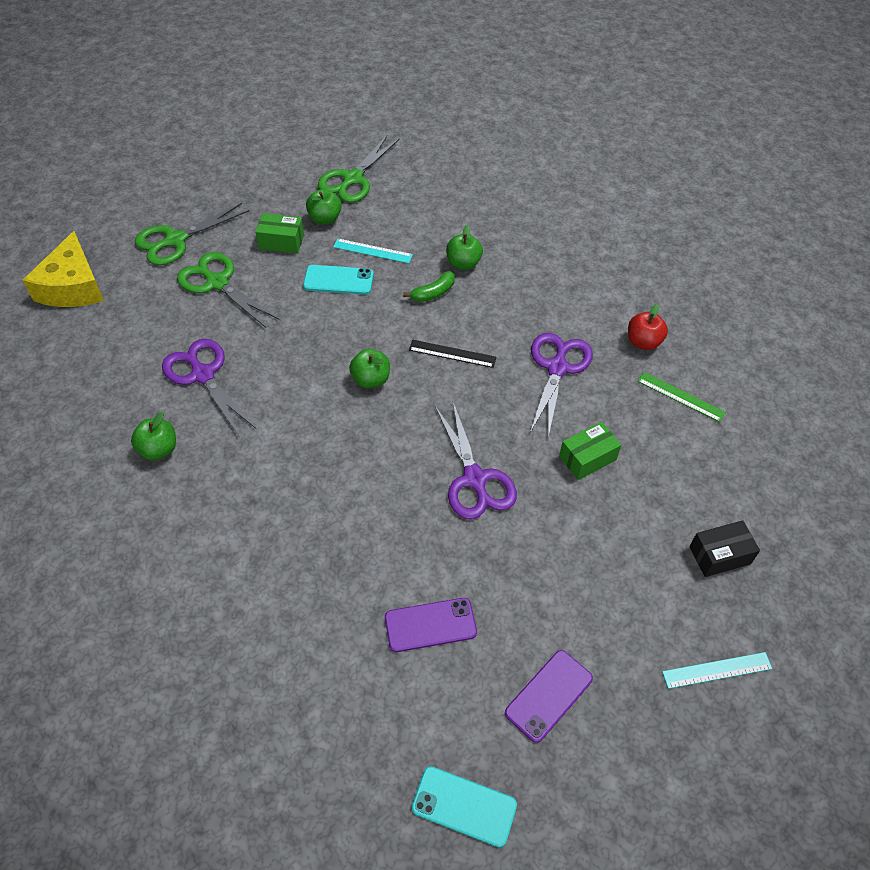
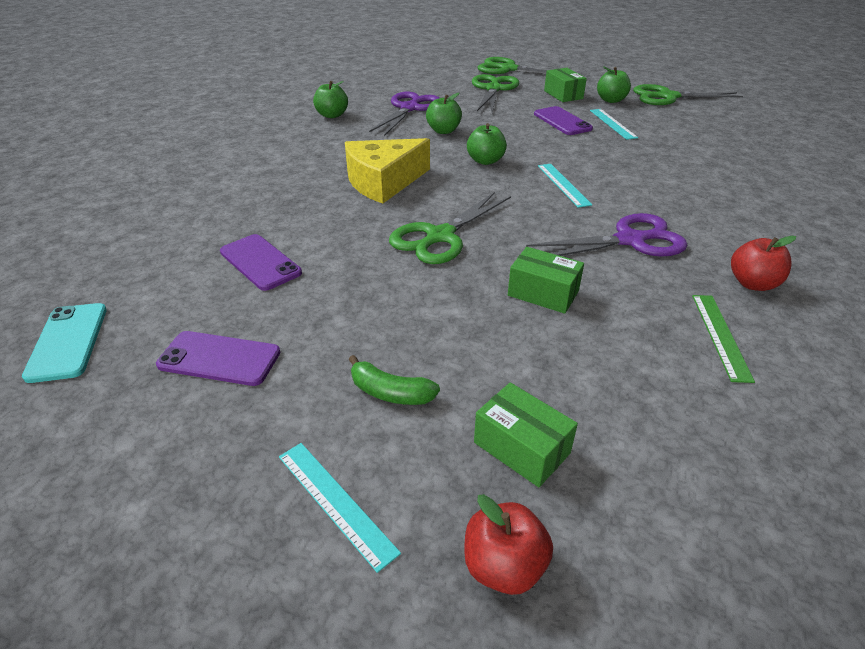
camera: 60 degrees right, 15 degrees down
yellow cheese [23,231,104,307] -> yellow cheese moved to [345,138,430,204]
turquoise phone [303,265,374,295] -> purple phone [534,106,593,135]
green banana [403,271,455,302] -> green banana moved to [349,355,440,405]
black ruler [409,340,496,368] -> turquoise ruler [538,164,592,208]
purple scissors [435,402,517,519] -> green scissors [389,192,511,264]
green apple [446,225,483,270] -> green apple moved to [426,93,462,134]
black box [689,520,760,577] -> green box [474,382,578,487]
none -> red apple [464,494,553,595]

